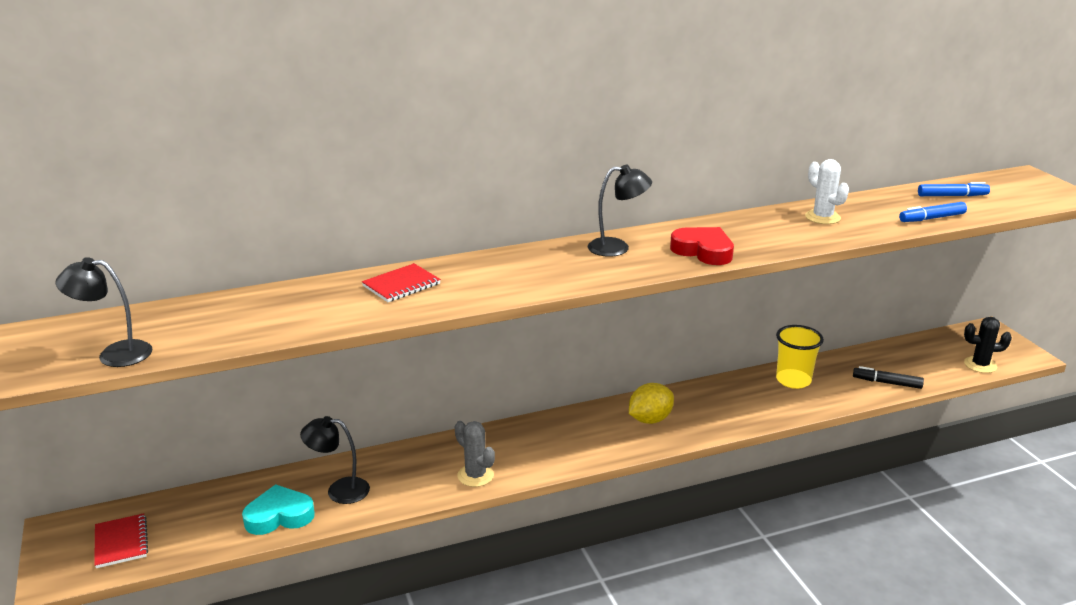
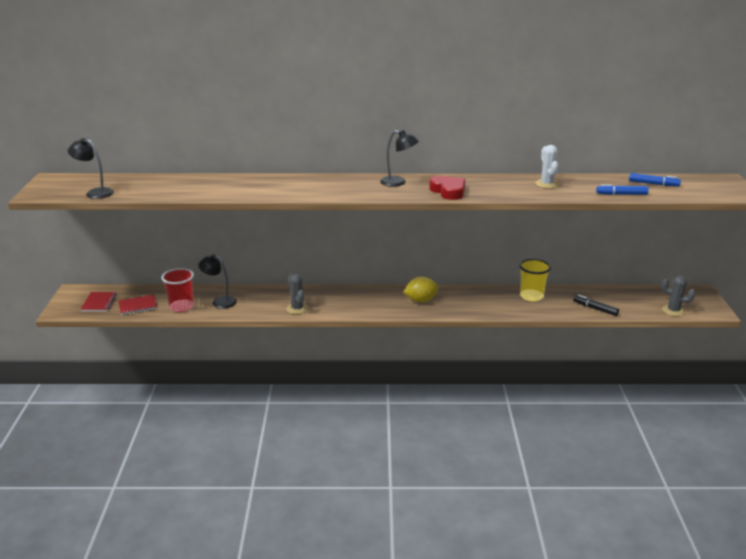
camera: 20 degrees right, 0 degrees up
turquoise heart [242,484,315,535] -> red cup [161,268,194,312]
red notebook [362,263,441,302] -> red notebook moved to [118,295,157,315]
black cactus [964,317,1012,373] -> grey cactus [661,276,696,316]

